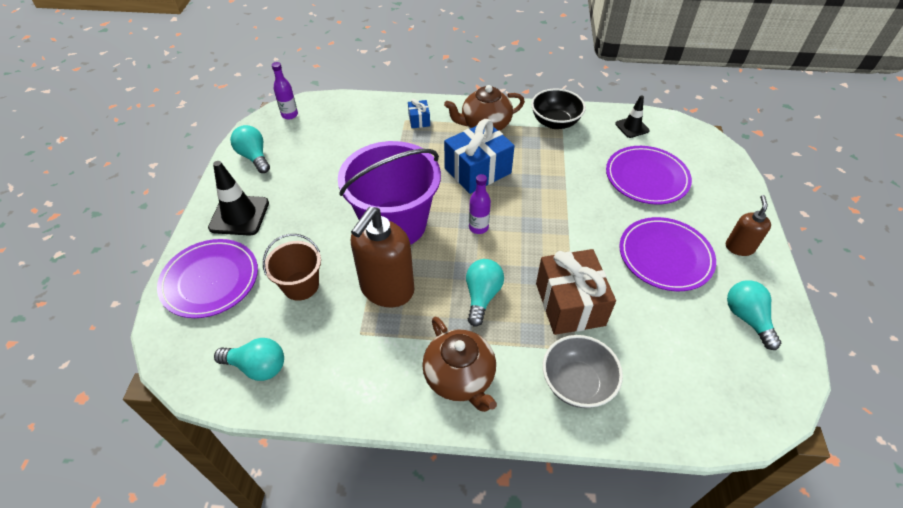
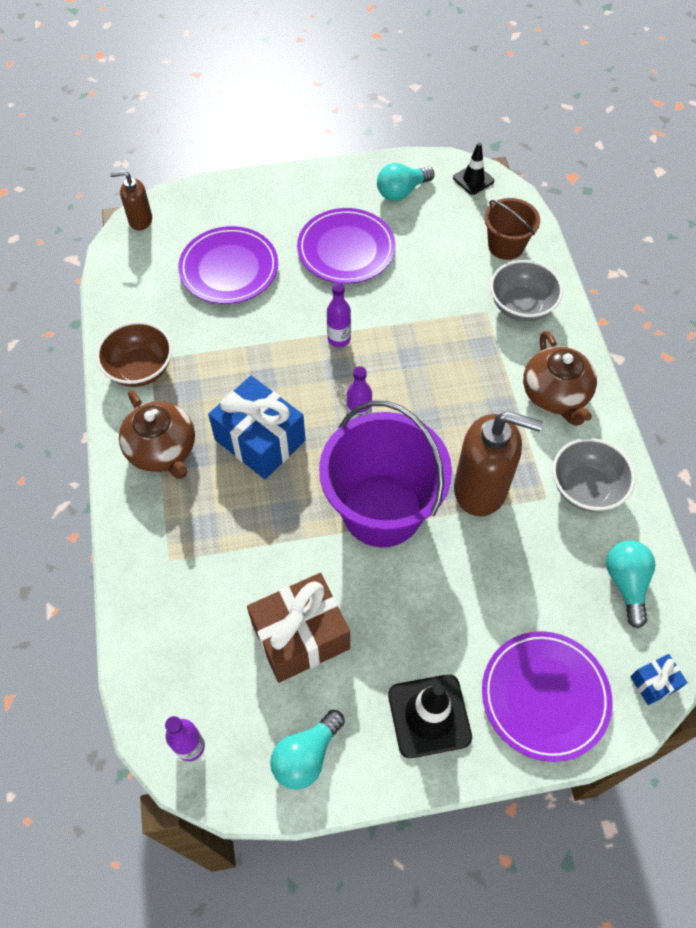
camera: 105 degrees left, 10 degrees up
brown bucket [263,234,321,301] -> brown bucket moved to [484,198,540,260]
blue gift [408,99,430,128] -> blue gift moved to [630,654,688,705]
brown teapot [422,317,497,412] -> brown teapot turned 120 degrees clockwise [523,331,597,426]
turquoise light bulb [466,259,504,327] -> none
black bowl [531,89,586,129] -> brown bowl [96,321,172,387]
brown gift [536,249,616,335] -> brown gift moved to [247,573,350,683]
black traffic cone [615,95,650,138] -> black traffic cone moved to [453,143,494,195]
brown soap dispenser [726,195,771,256] -> brown soap dispenser moved to [110,170,152,231]
none -> purple bottle [327,282,351,347]
none -> grey bowl [552,438,635,512]

